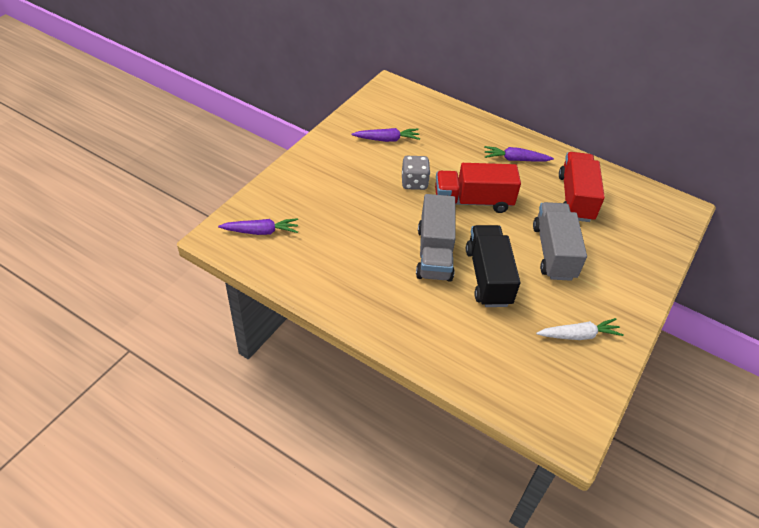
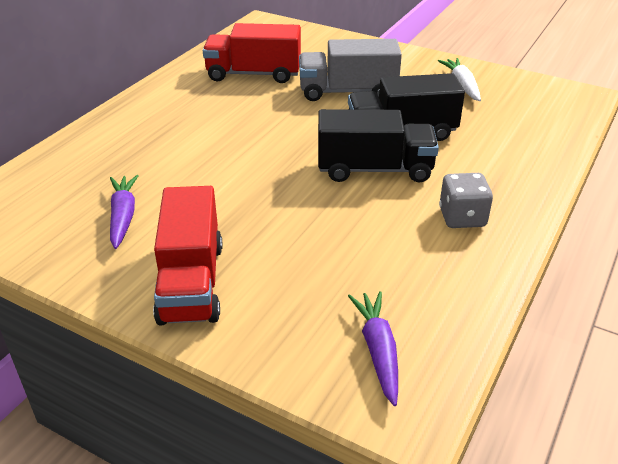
camera: 90 degrees left, 10 degrees down
grey dice [402,156,430,190] -> grey dice moved to [439,173,493,228]
grey truck [416,194,456,282] -> black truck [318,109,439,182]
red truck [435,163,521,213] -> red truck moved to [153,186,223,325]
purple carrot [484,146,554,161] -> none

